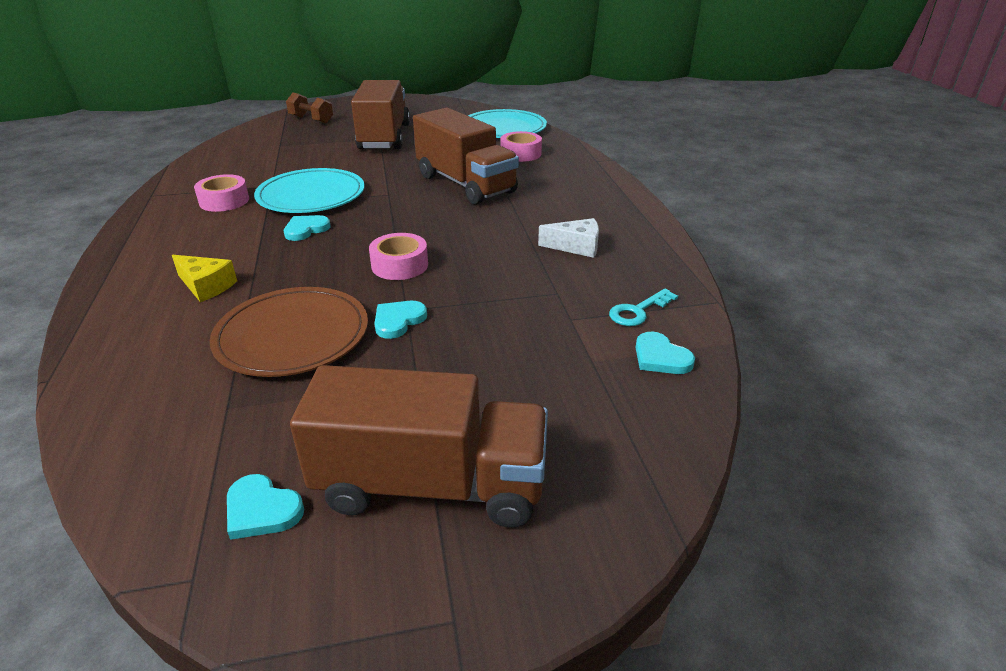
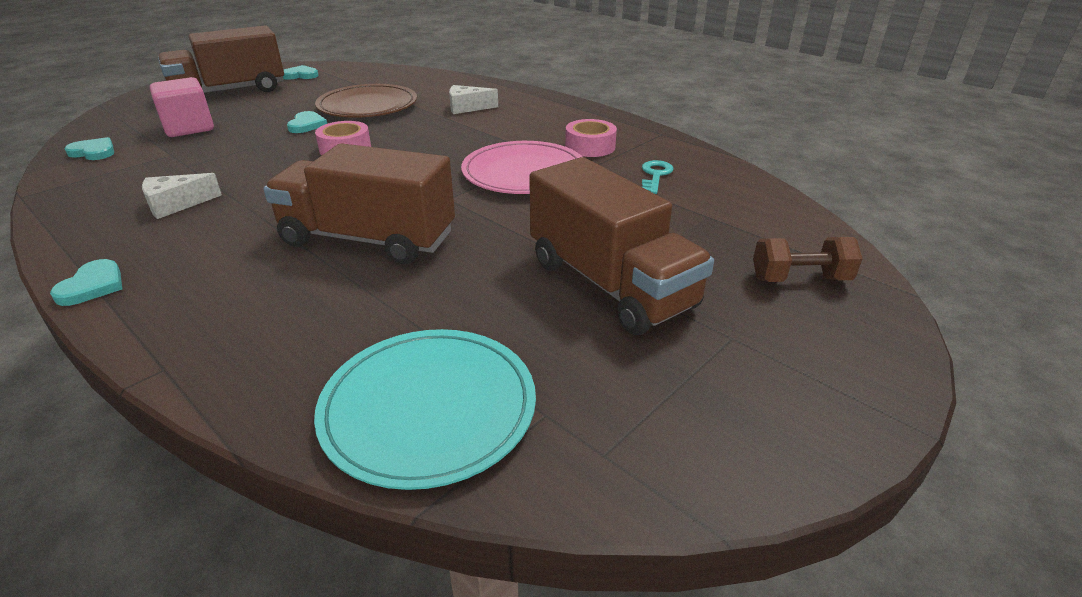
camera: 145 degrees right, 0 degrees up
yellow cheese [172,255,237,302] -> white cheese [449,85,498,114]
turquoise plate [254,168,365,213] -> pink plate [461,141,582,194]
turquoise heart [284,215,331,241] -> turquoise heart moved to [50,259,122,306]
pink tape [501,131,542,162] -> none
turquoise key [609,288,678,326] -> turquoise key moved to [642,160,673,194]
none -> pink cube [150,77,214,137]

